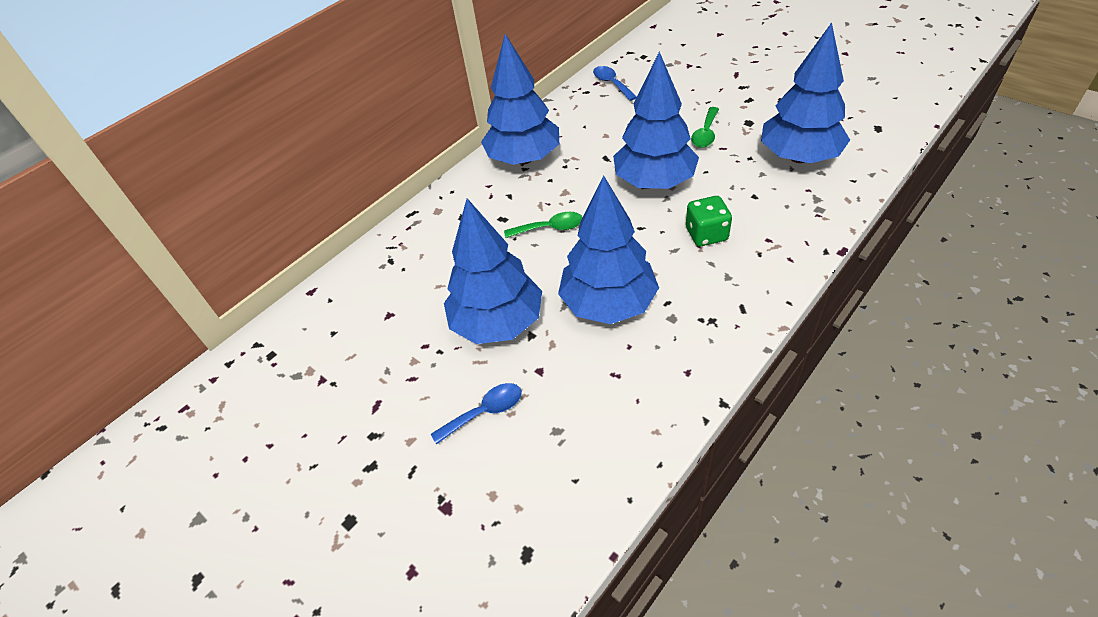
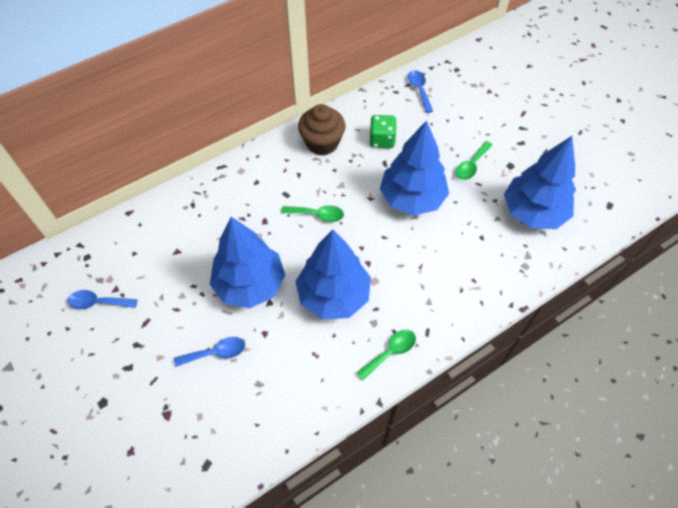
camera: 10 degrees right, 10 degrees up
blue tree [481,34,559,165] -> brown cupcake [298,104,345,156]
green dice [686,196,732,246] -> green dice moved to [370,115,397,148]
none -> blue spoon [67,290,137,309]
none -> green spoon [357,330,416,380]

